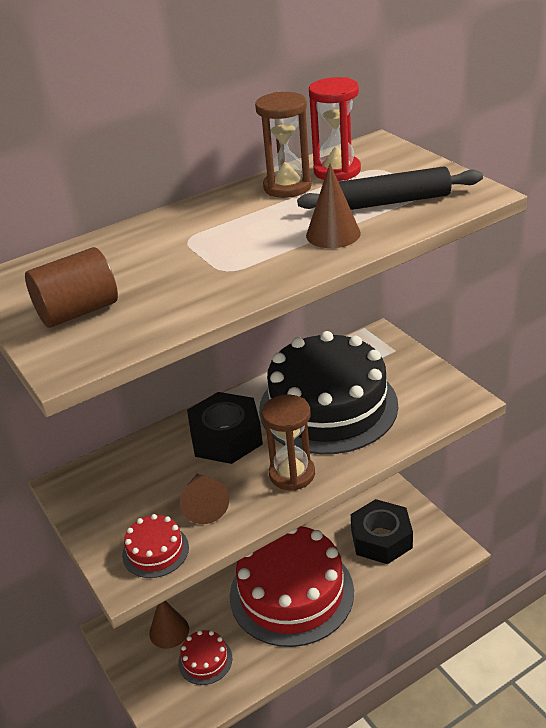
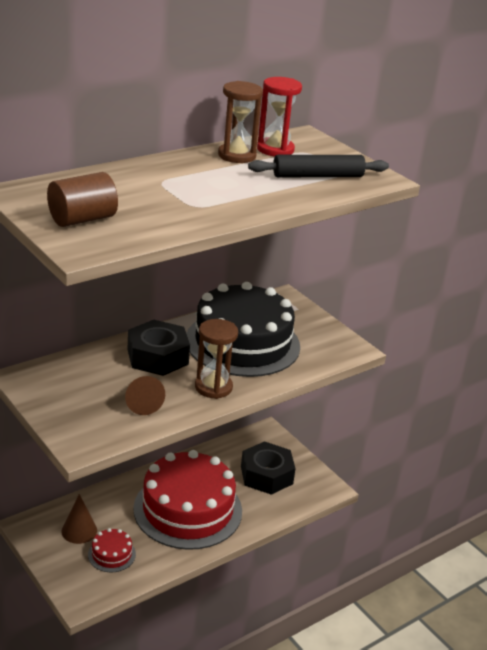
camera: 10 degrees left, 5 degrees down
red cake [122,514,189,578] -> none
brown cone [306,164,361,248] -> none

